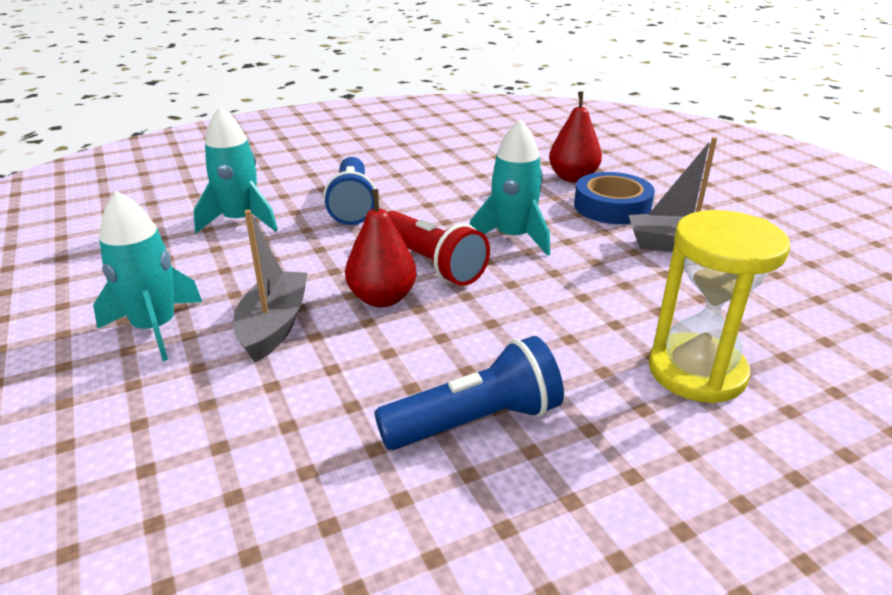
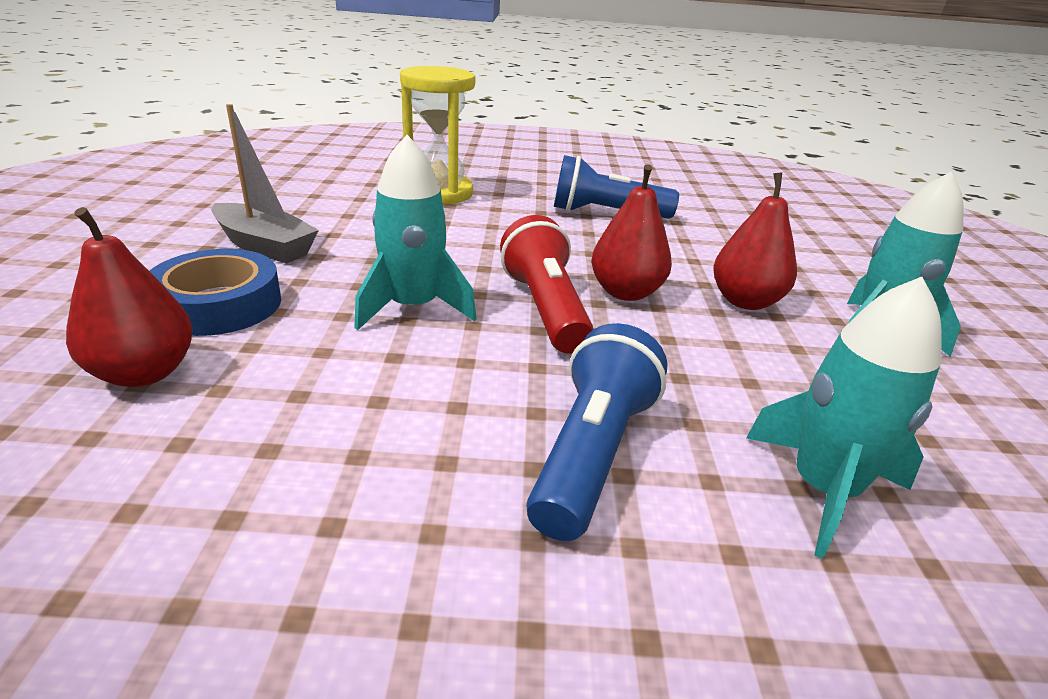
camera: 155 degrees left, 0 degrees up
grey boat [233,210,308,363] -> red pear [713,172,797,310]

